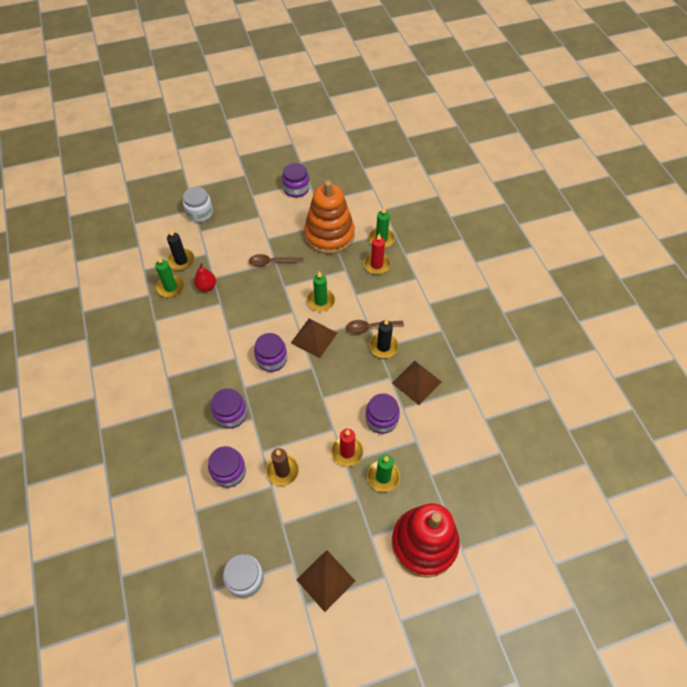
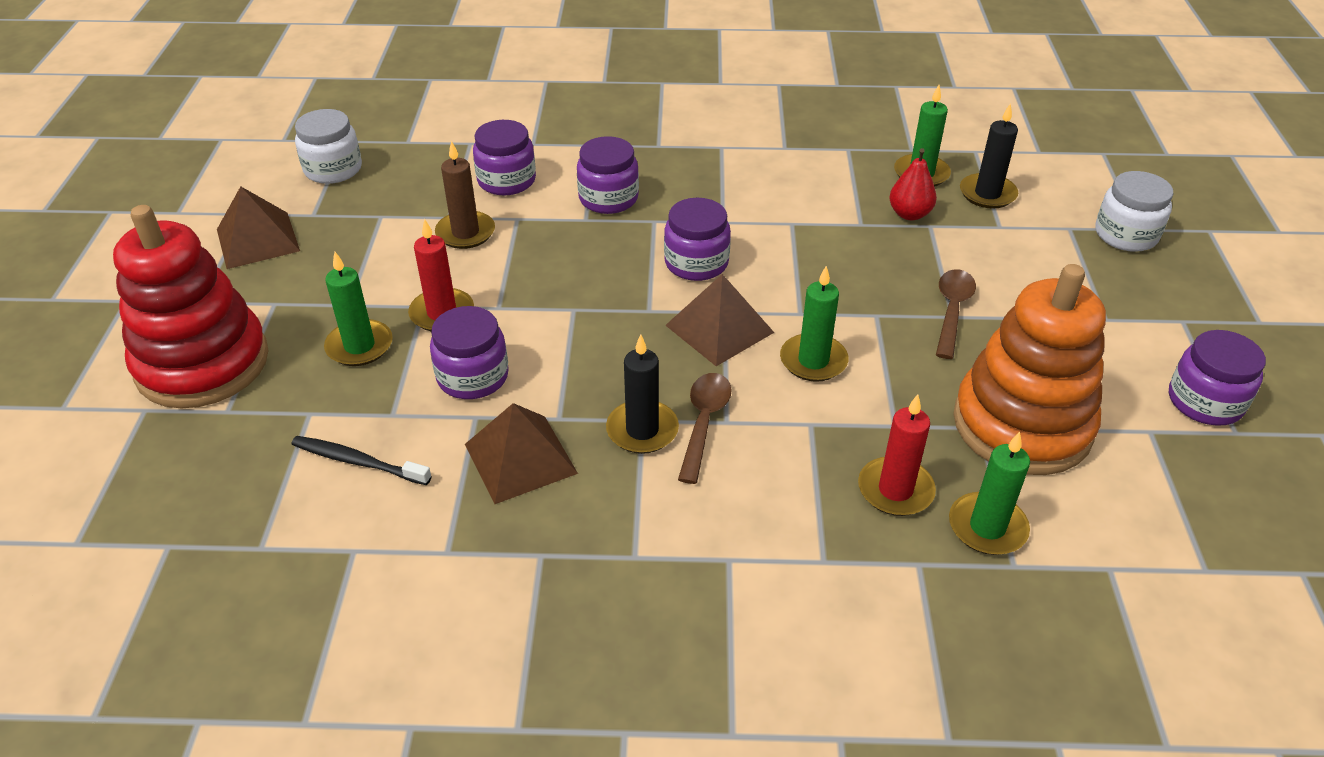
camera: 110 degrees right, 15 degrees down
none -> black toothbrush [291,436,432,485]

